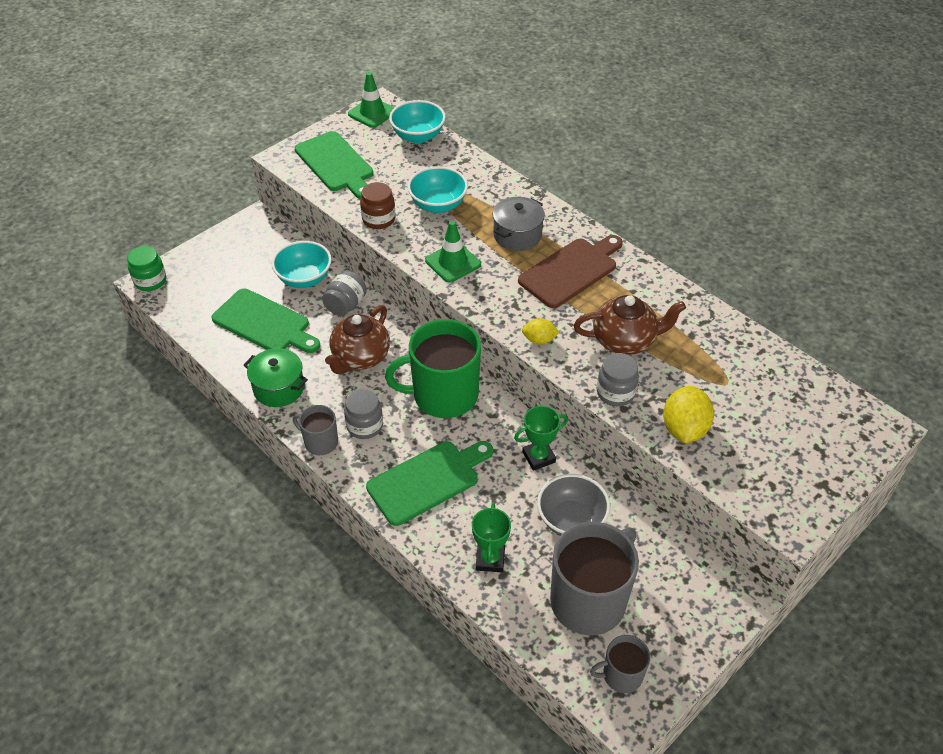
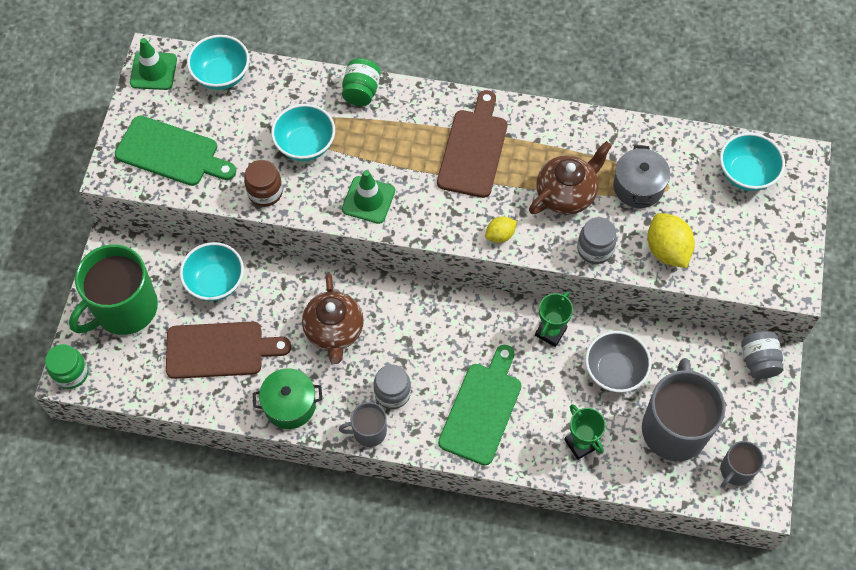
camera: 35 degrees left, 15 degrees up
green cutting board [211,288,320,353] -> brown cutting board [166,322,291,379]
grey jar [322,271,367,316] -> grey jar moved to [741,331,784,379]
green mug [385,319,481,418] -> green mug moved to [69,244,158,335]
grey pot [493,197,545,251] -> grey pot moved to [613,145,670,208]
none -> green jar [342,58,381,106]
none -> turquoise bowl [720,133,785,191]

